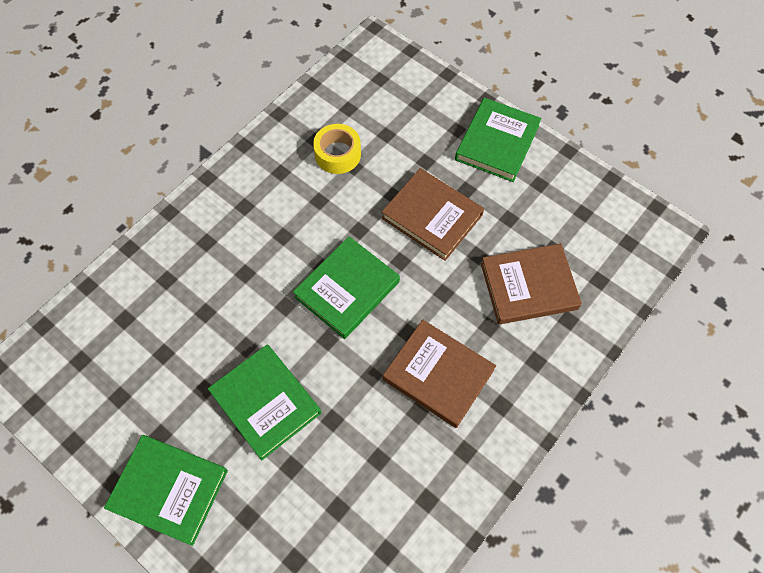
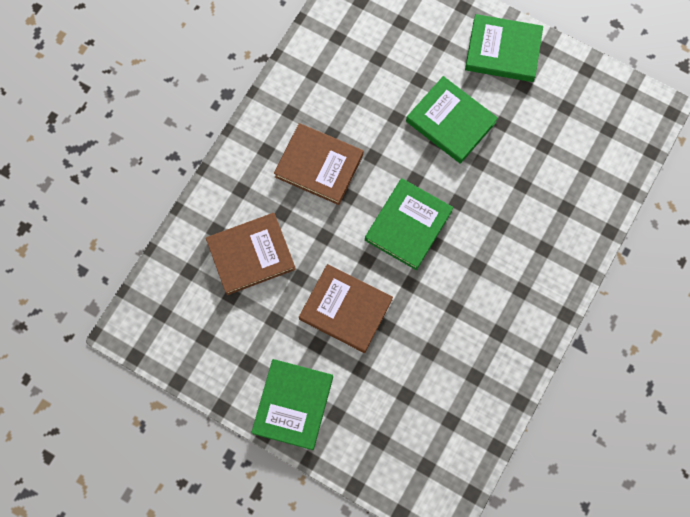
camera: 170 degrees right, 10 degrees up
yellow tape [313,124,361,174] -> none

